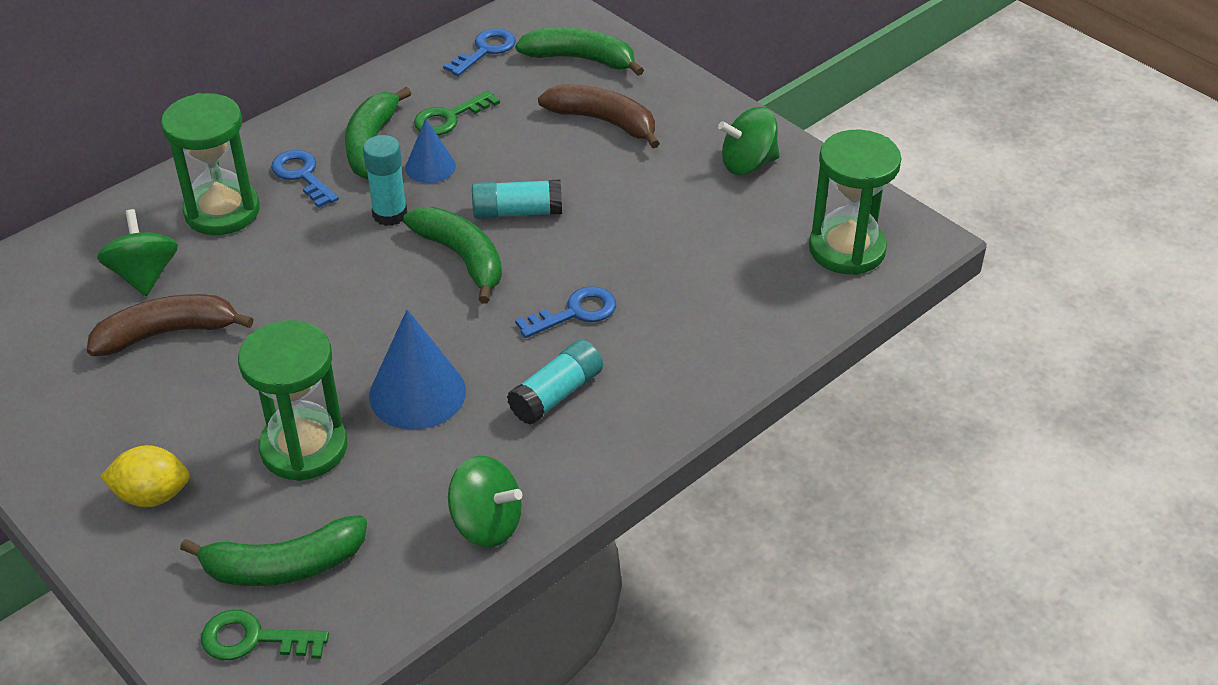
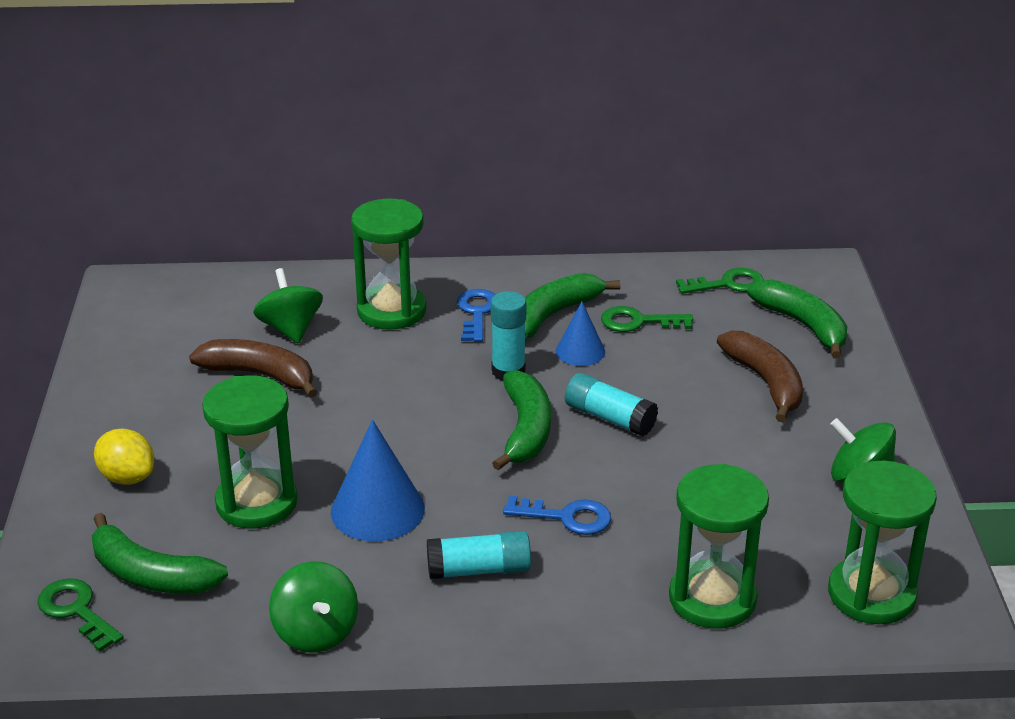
camera: 40 degrees right, 10 degrees down
green spinning top [97,209,178,296] -> green spinning top turned 45 degrees counterclockwise [253,268,323,344]
blue key [443,28,516,76] -> green key [676,268,764,294]
none -> green hourglass [669,464,769,629]

